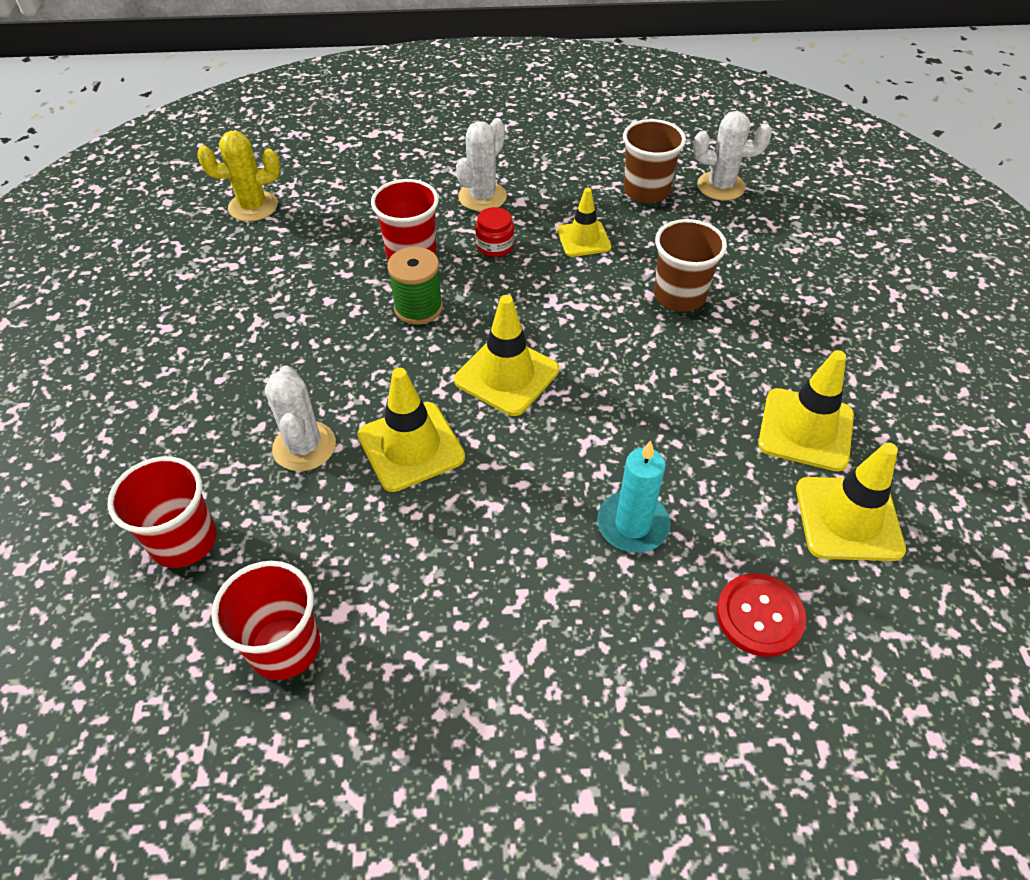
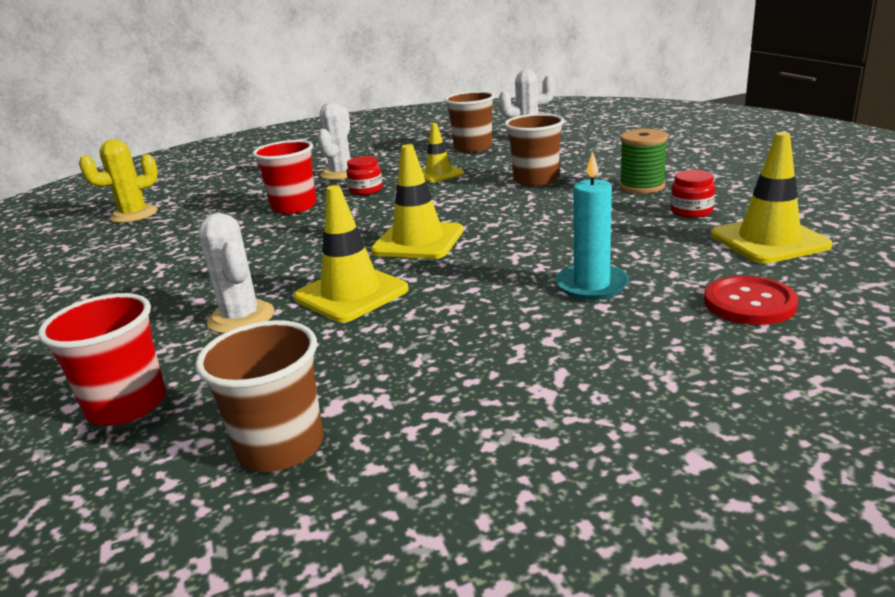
camera: 15 degrees left, 25 degrees down
red cup [211,561,320,680] -> brown cup [195,320,323,472]
green spool [387,247,443,324] -> green spool moved to [619,129,668,194]
yellow traffic cone [758,350,854,472] -> red jar [670,170,715,218]

